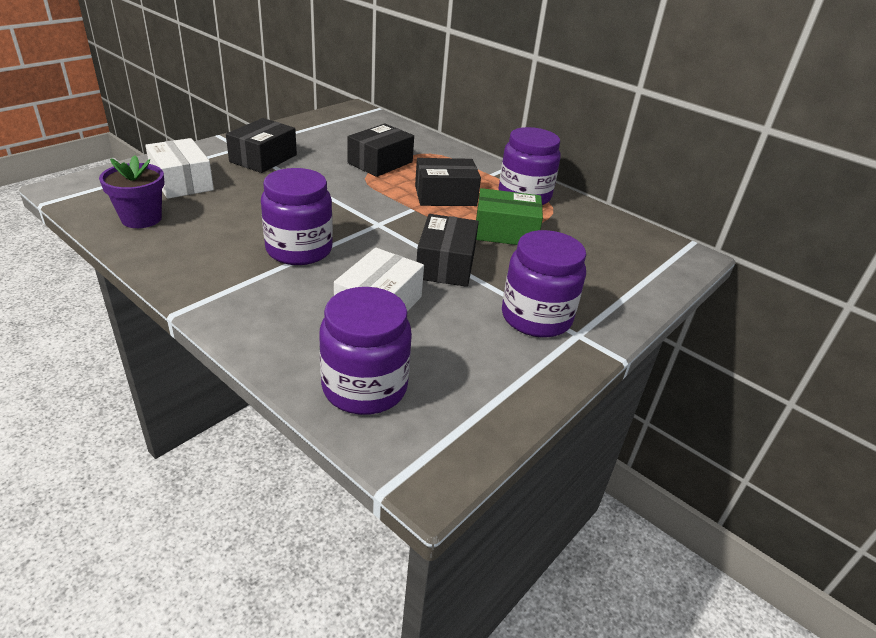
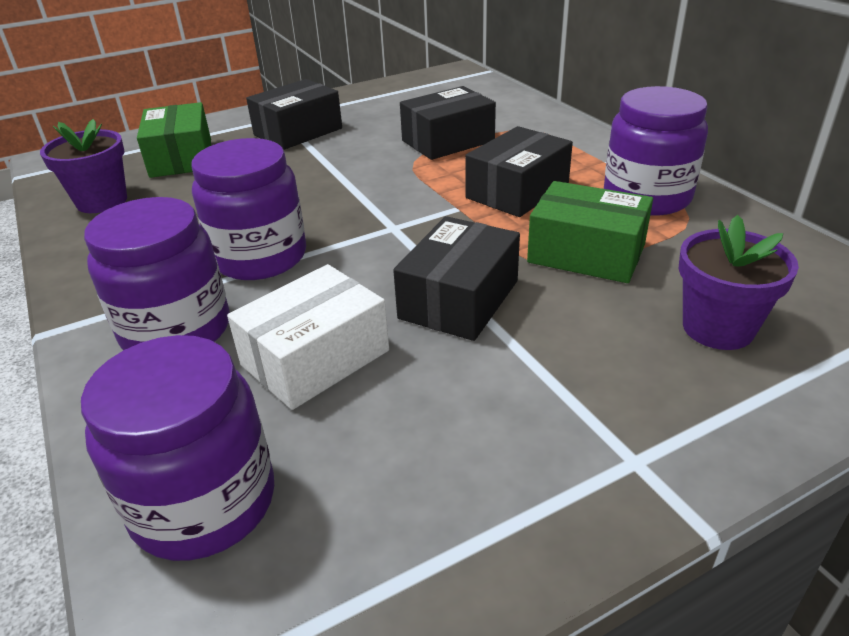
camera: 25 degrees right, 0 degrees up
white box [145,138,214,199] -> green box [137,102,211,178]
black box [415,158,481,206] -> black box turned 60 degrees counterclockwise [465,126,573,217]
purple jar [502,230,586,337] -> purple jar moved to [84,197,230,350]
none -> purple flower pot [679,215,799,350]

